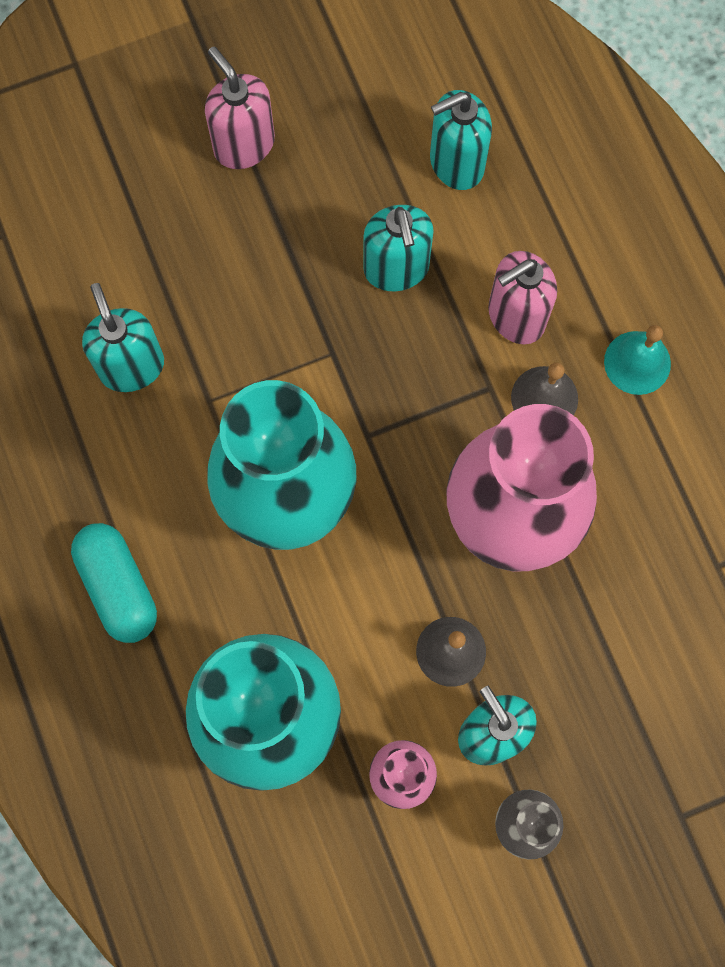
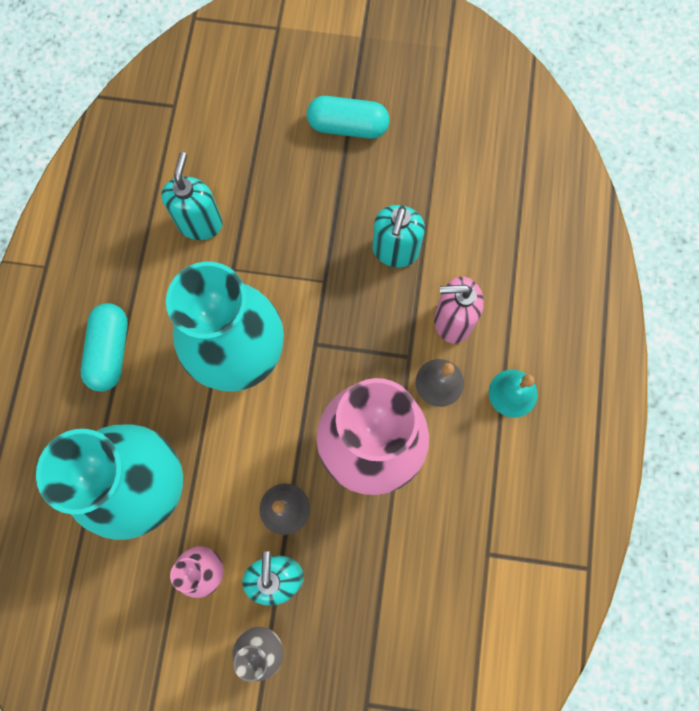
camera: 30 degrees right, 0 degrees up
pink soap dispenser [205,47,275,169] -> turquoise capsule [307,96,389,139]
turquoise soap dispenser [430,90,492,190] -> none

